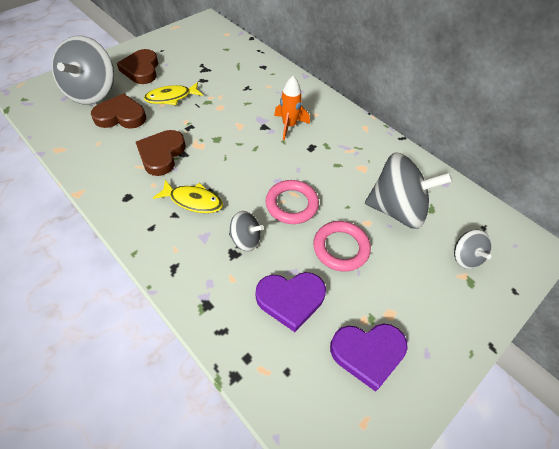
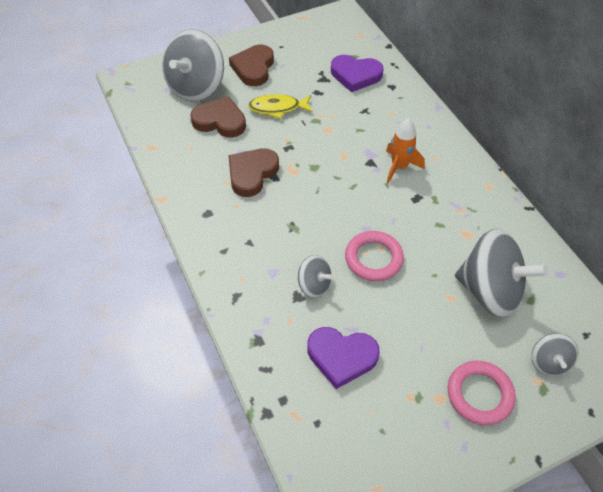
camera: 20 degrees right, 0 degrees up
yellow fish [153,180,223,213] -> none
pink ring [313,221,371,272] -> pink ring moved to [448,361,516,425]
purple heart [330,323,408,392] -> purple heart moved to [331,55,383,92]

